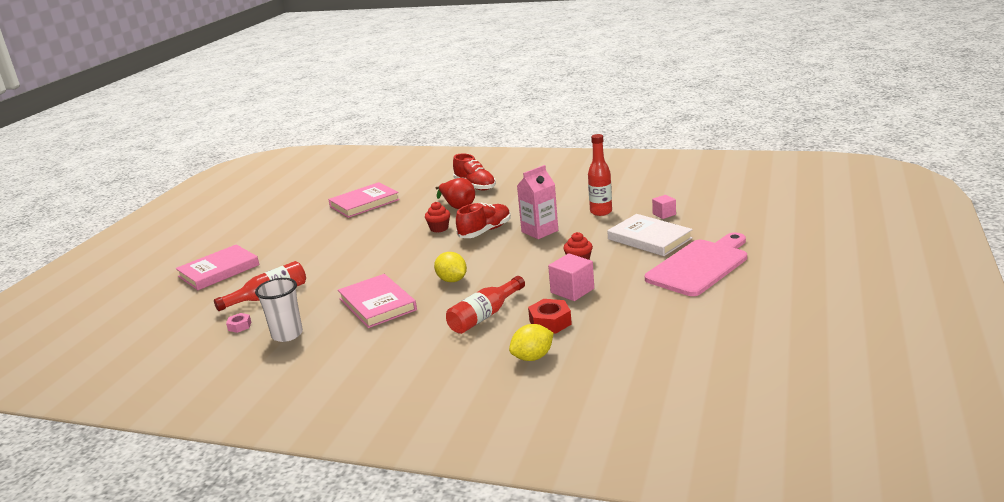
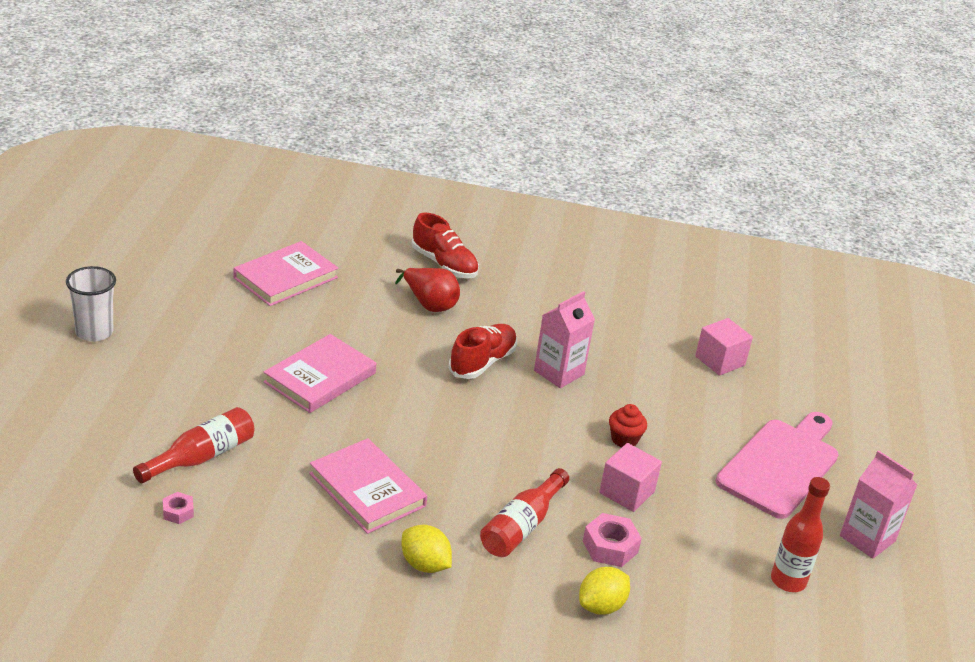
camera: 15 degrees left, 10 degrees up
pink book [176,244,260,290] -> pink book moved to [263,334,376,413]
white cup [255,278,303,342] -> white cup moved to [66,266,116,342]
red cupcake [425,202,450,233] -> none
yellow lemon [434,252,467,282] -> yellow lemon moved to [402,525,452,573]
red nut [528,299,572,334] -> pink nut [583,513,642,567]
red bottle [588,134,612,216] -> red bottle moved to [771,477,830,592]
white book [607,214,693,256] -> none
pink cube [652,195,676,219] -> pink cube [695,318,753,376], size x1.62
none -> pink carton [840,450,917,559]

